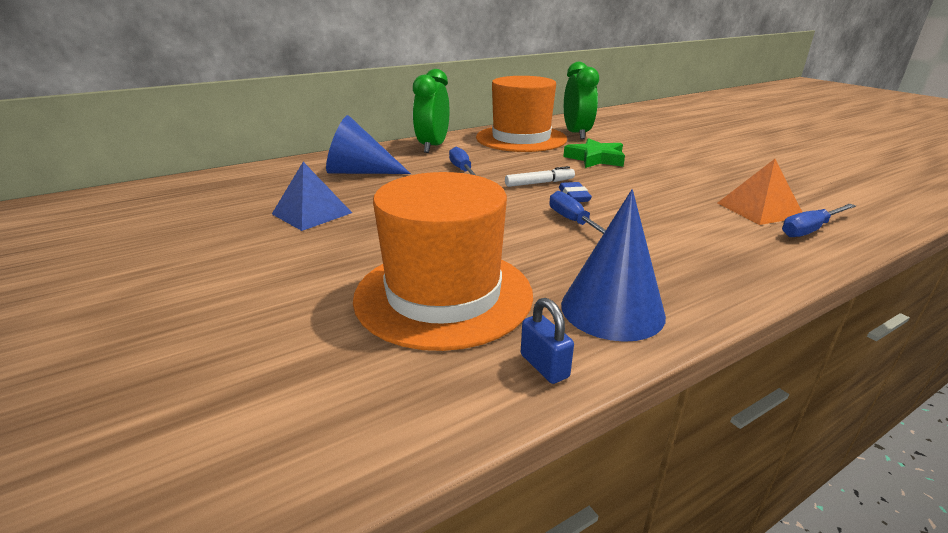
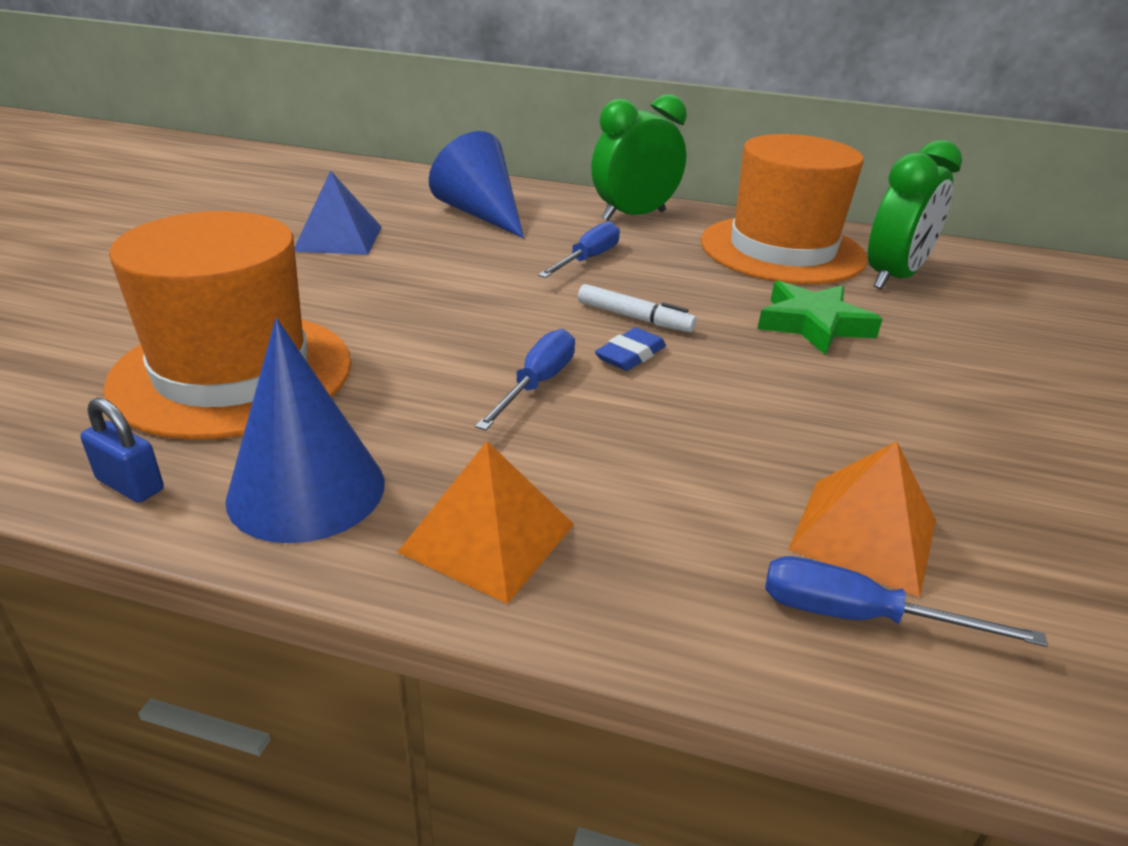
camera: 45 degrees right, 5 degrees up
blue padlock [521,298,574,384] -> blue padlock turned 75 degrees counterclockwise [80,397,164,503]
none -> orange pyramid [397,441,574,604]

